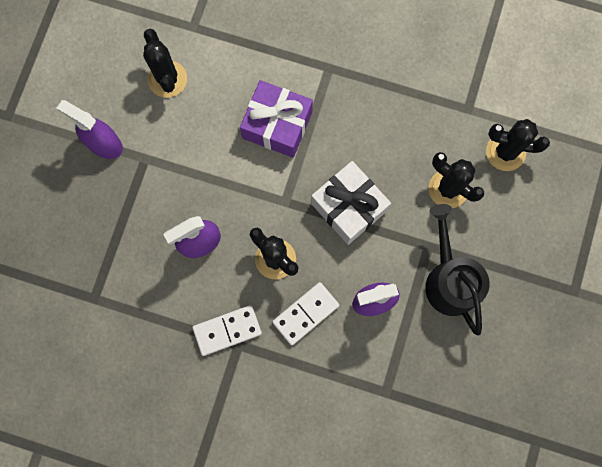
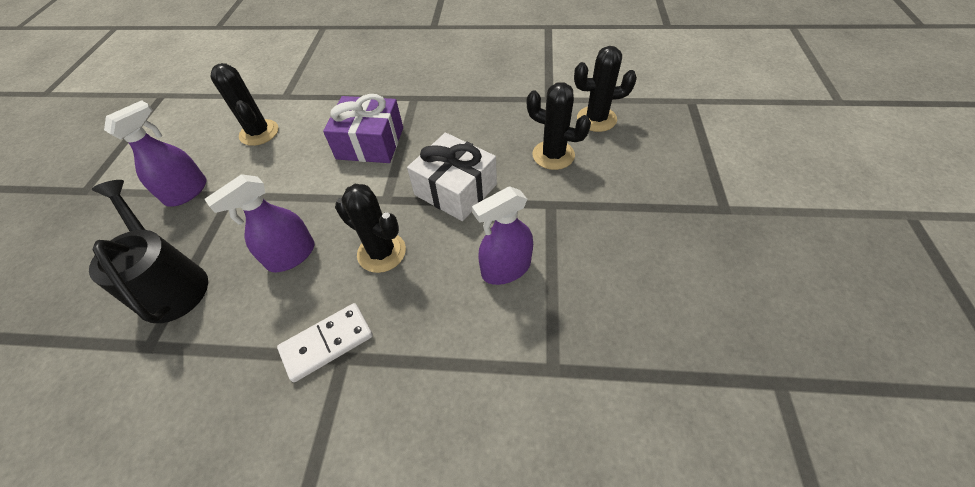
camera: 10 degrees left, 25 degrees down
purple spray bottle [56,100,123,159] -> purple spray bottle turned 105 degrees clockwise [104,100,207,207]
white domino [272,282,340,346] -> none
black watering can [425,204,490,335] -> black watering can moved to [89,180,208,323]

